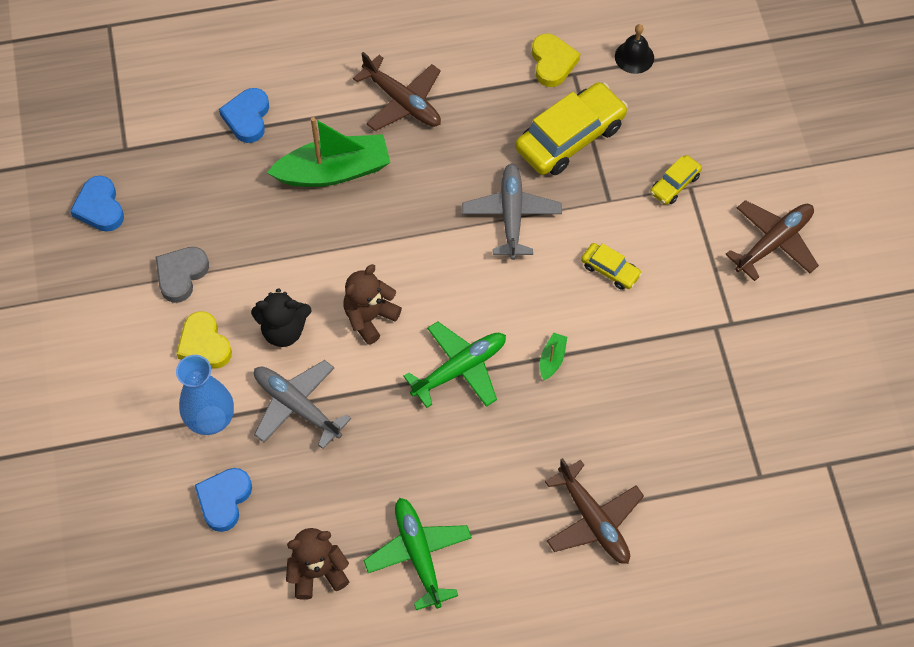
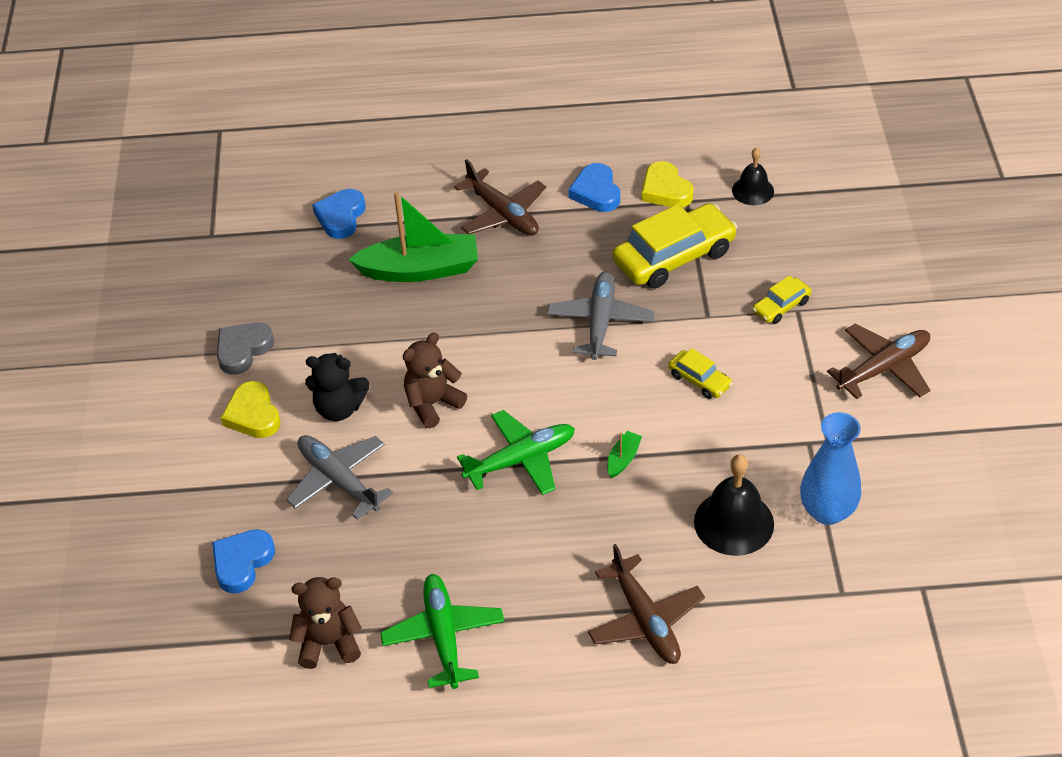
camera: 10 degrees right, 15 degrees down
blue heart [70,176,124,232] -> blue heart moved to [568,163,620,212]
blue vase [176,355,234,435] -> blue vase moved to [800,412,861,525]
yellow heart [532,34,580,87] -> yellow heart turned 150 degrees clockwise [641,161,693,207]
none -> black bell [694,454,774,556]

